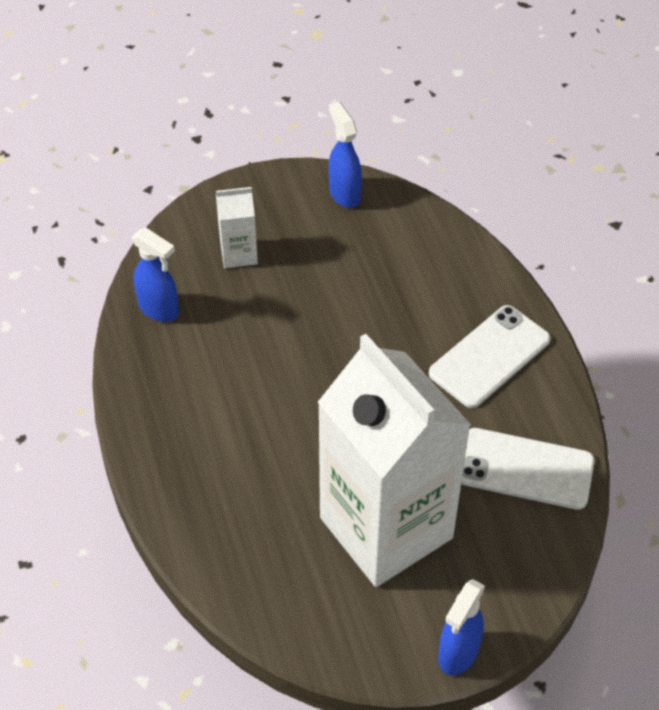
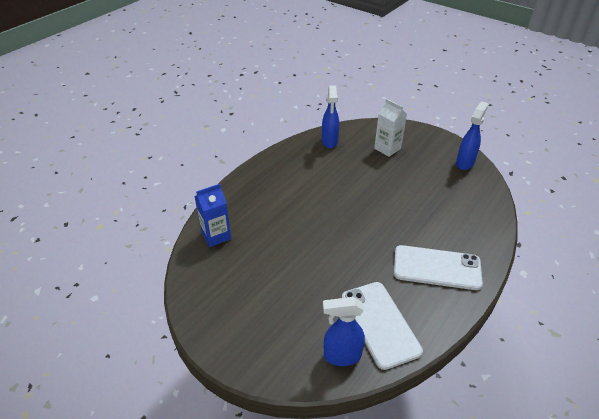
camera: 55 degrees right, 10 degrees down
white carton [318,334,471,587] -> none
blue spray bottle [438,579,485,675] -> blue spray bottle moved to [323,297,365,366]
none -> blue carton [194,184,231,247]

